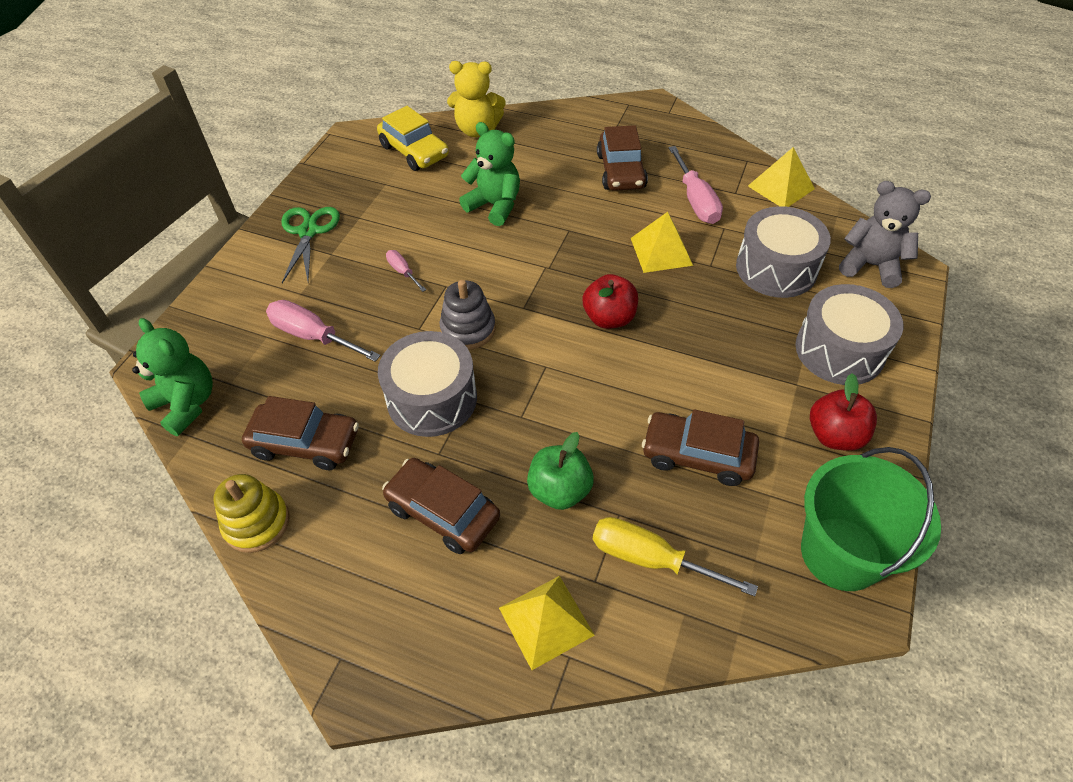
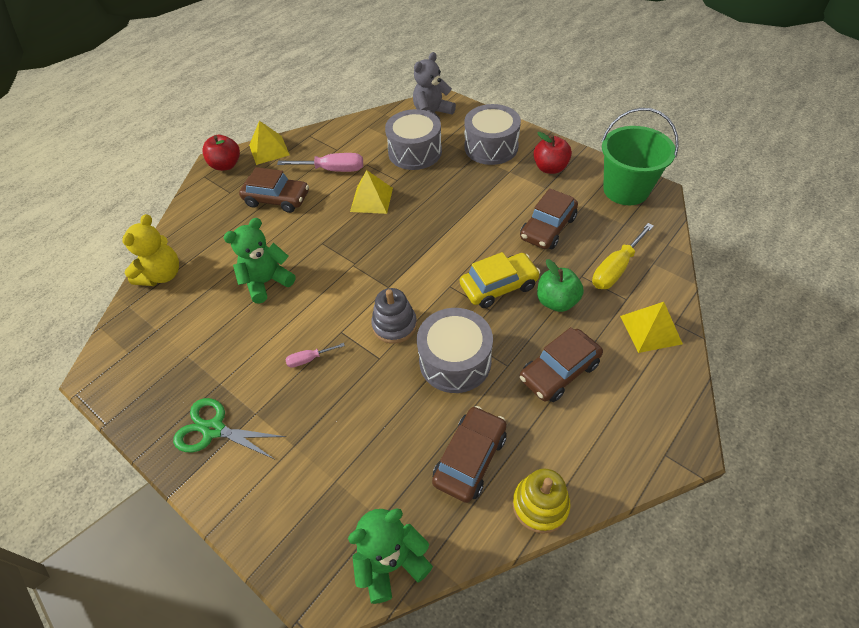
camera: 70 degrees left, 0 degrees up
pink screwdriver [266,300,381,362] -> none
yellow car [377,106,449,171] -> yellow car moved to [460,252,540,308]
red apple [582,274,638,329] -> red apple moved to [203,135,240,171]
yellow pyramid [748,147,815,207] -> yellow pyramid moved to [249,121,290,165]

